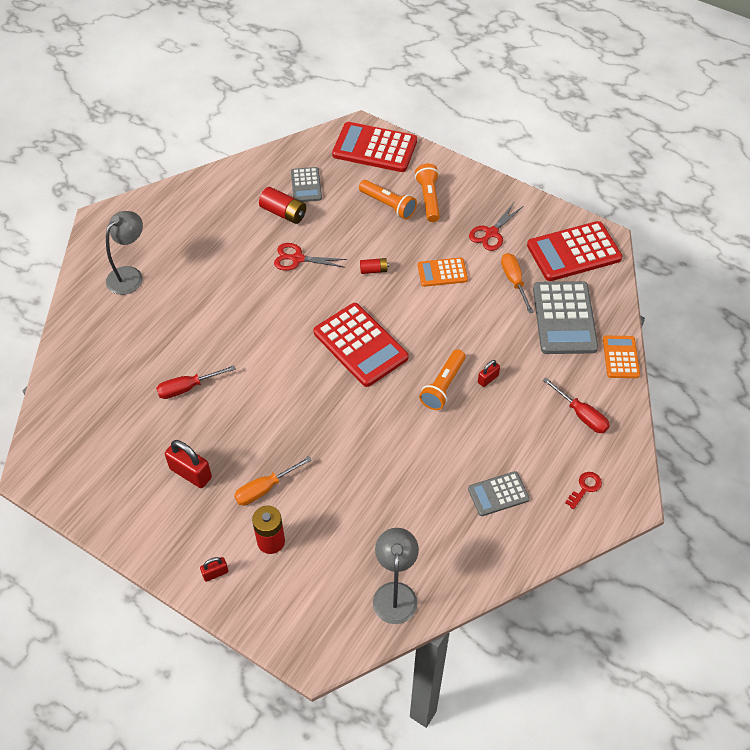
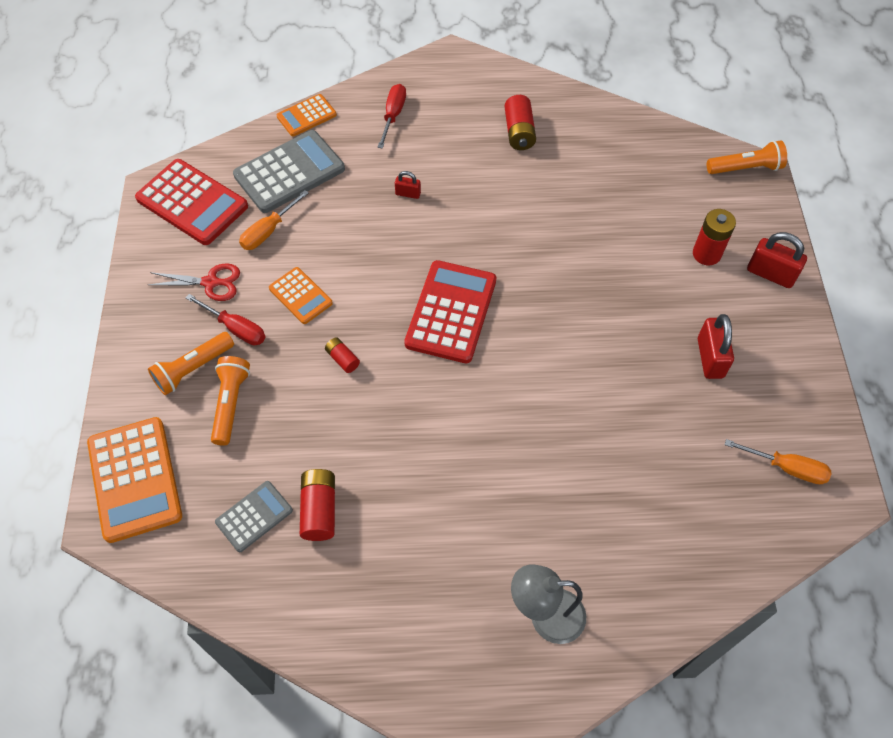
camera: 125 degrees left, 5 degrees up
red screwdriver [156,365,236,399] -> red screwdriver moved to [186,294,266,345]
red padlock [200,557,229,582] -> red padlock [747,232,807,288], size x1.82
orange screwdriver [234,456,312,505] -> orange screwdriver moved to [725,439,831,484]
red scissors [274,243,347,271] -> none
red calculator [332,122,417,172] -> orange calculator [87,417,182,543]
grey lamp [373,528,419,624] -> none
orange flashlight [419,349,466,410] -> orange flashlight moved to [707,140,787,174]
grey calculator [468,471,530,516] -> red battery [505,95,536,150]
red key [565,472,602,509] -> none

